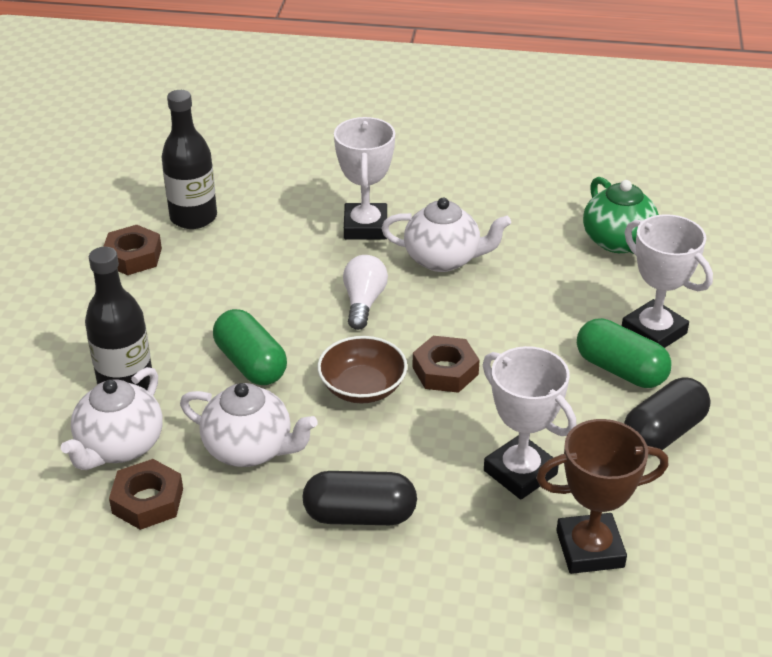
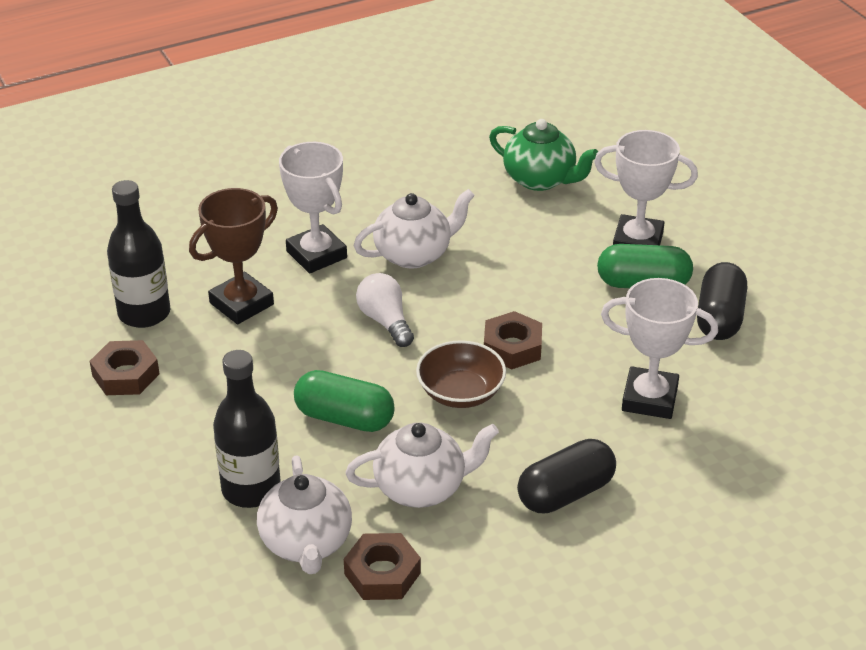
camera: 35 degrees left, 0 degrees up
brown trophy [536,419,668,574] -> brown trophy moved to [189,188,278,324]

